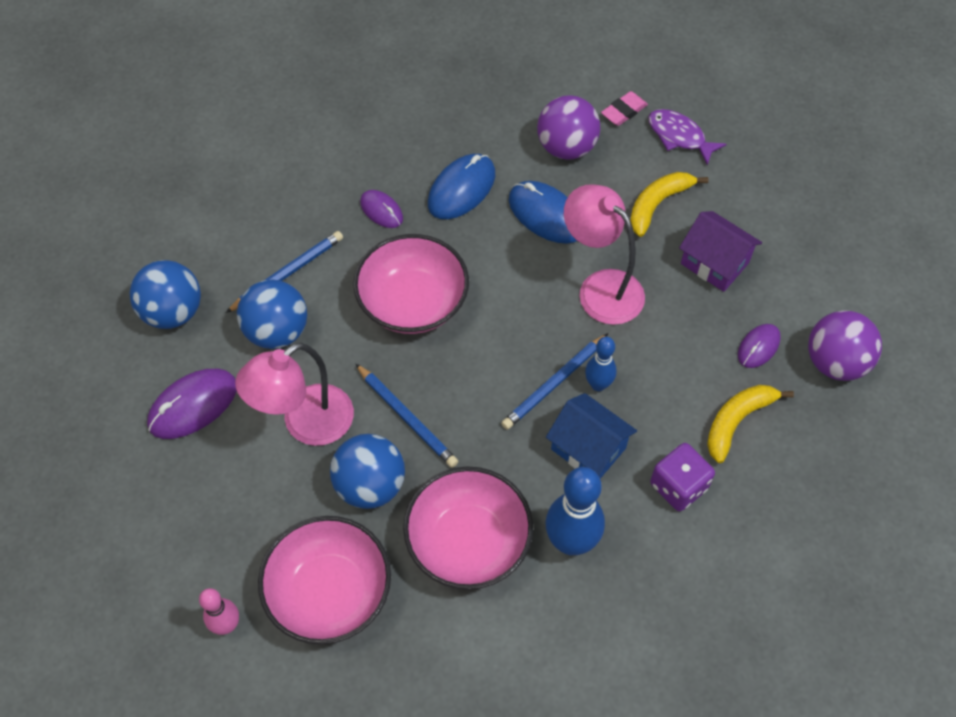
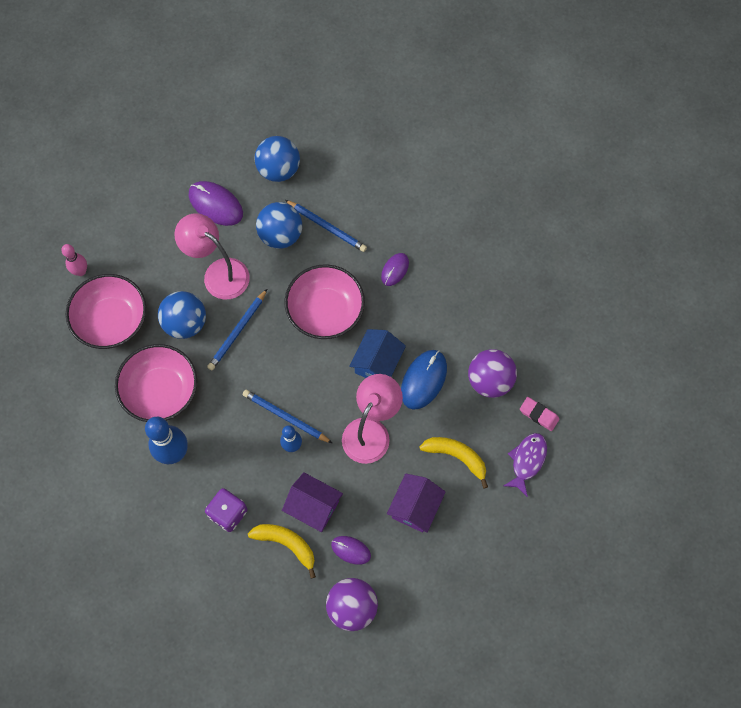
camera: 75 degrees right, 10 degrees up
blue mouse [428,154,495,219] -> none
blue house [546,393,637,479] -> blue house moved to [349,329,406,378]
none -> purple house [282,472,343,532]

